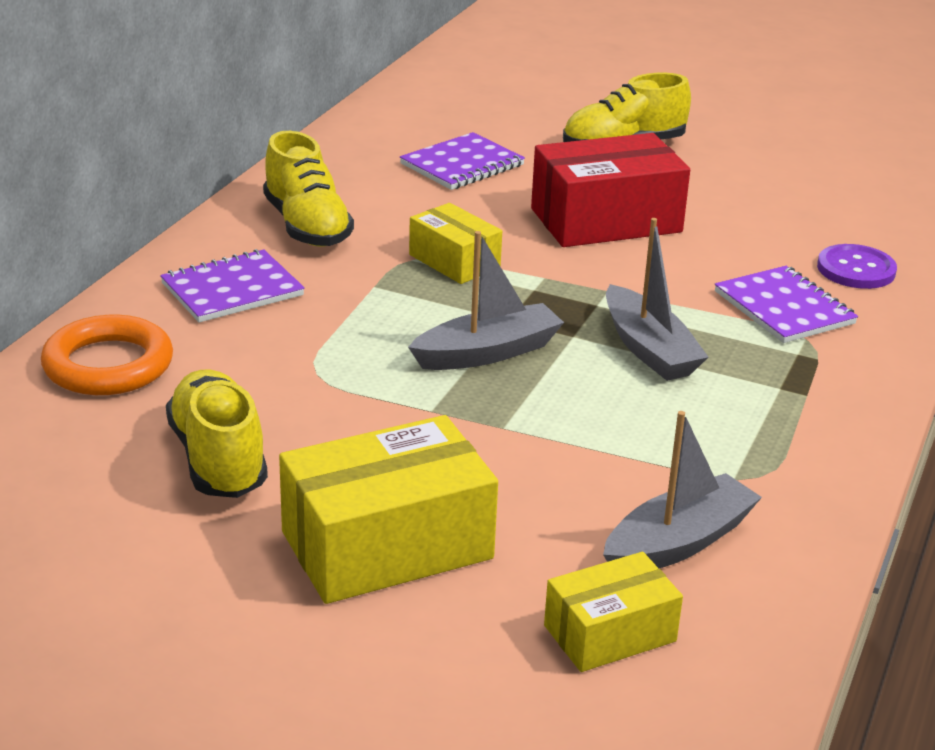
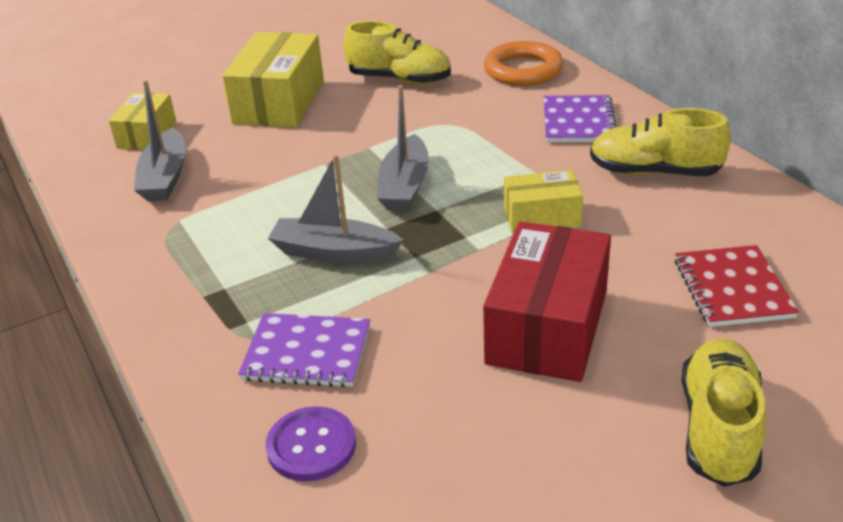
camera: 130 degrees right, 5 degrees up
purple notebook [400,132,525,190] -> red notebook [675,245,799,327]

